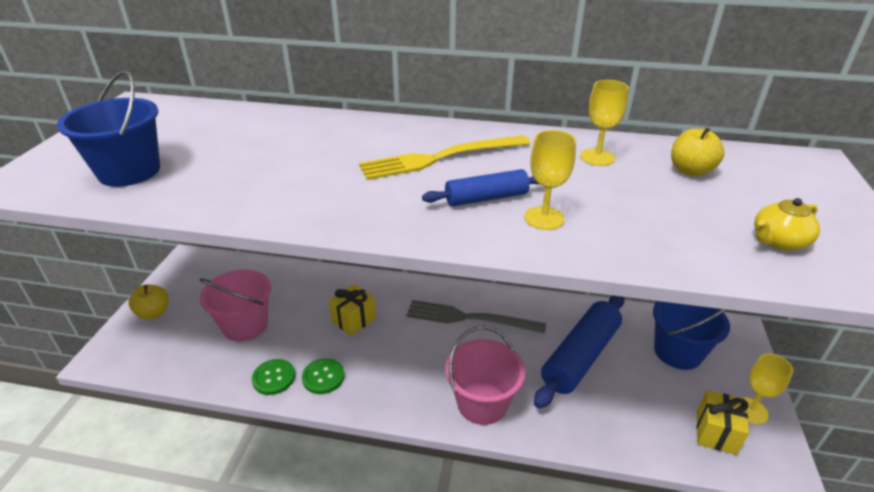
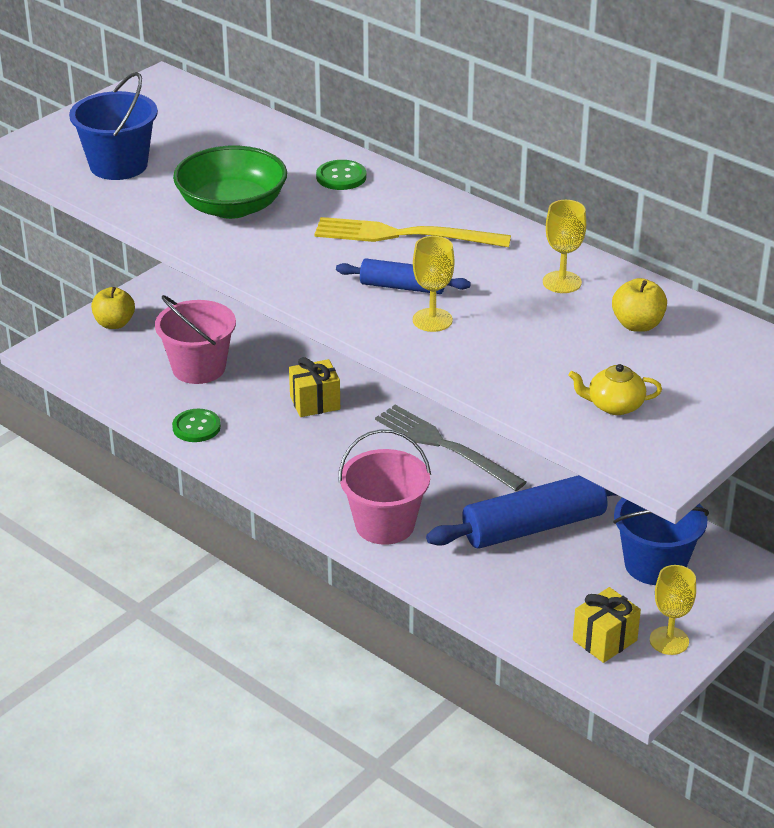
camera: 30 degrees right, 0 degrees up
green button [302,358,345,394] -> green button moved to [316,160,367,190]
none -> green bowl [173,146,287,219]

